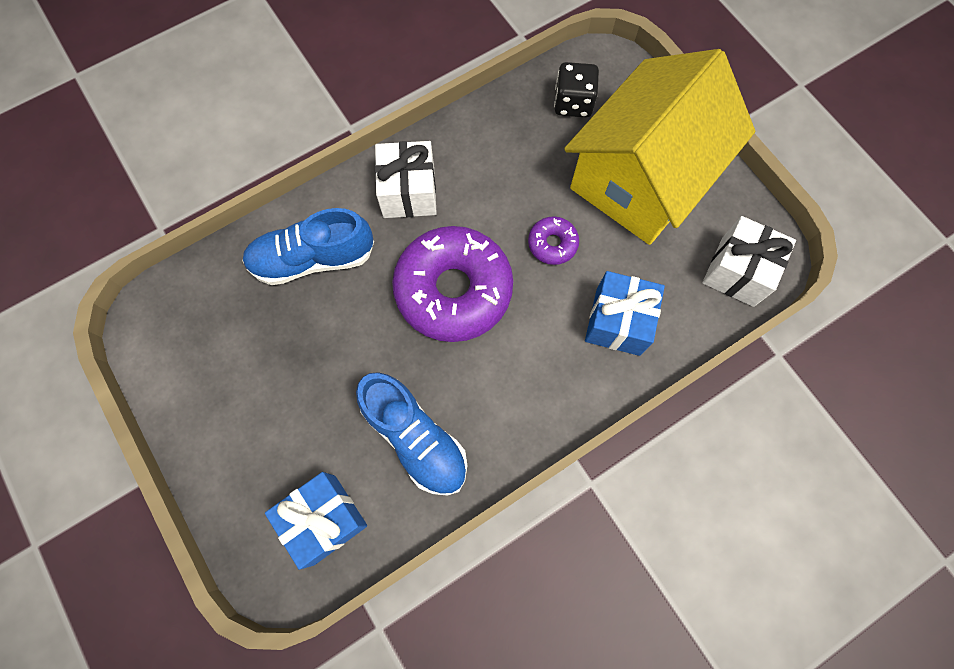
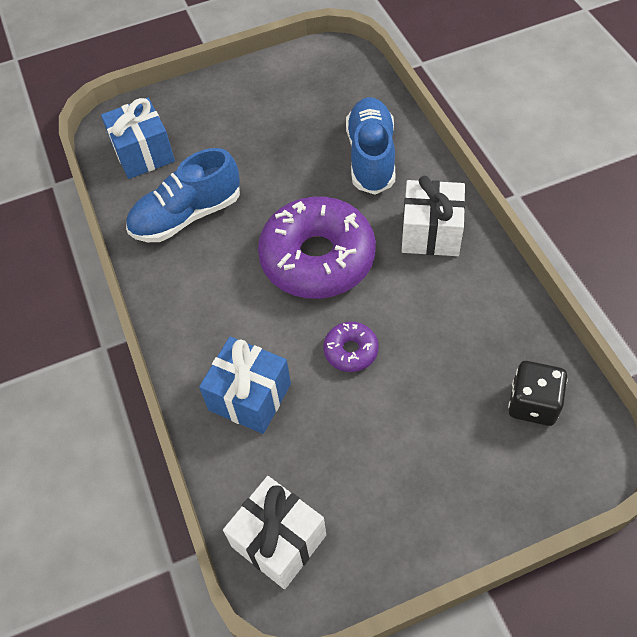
camera: 105 degrees right, 15 degrees down
yellow house [564,49,755,245] -> none

